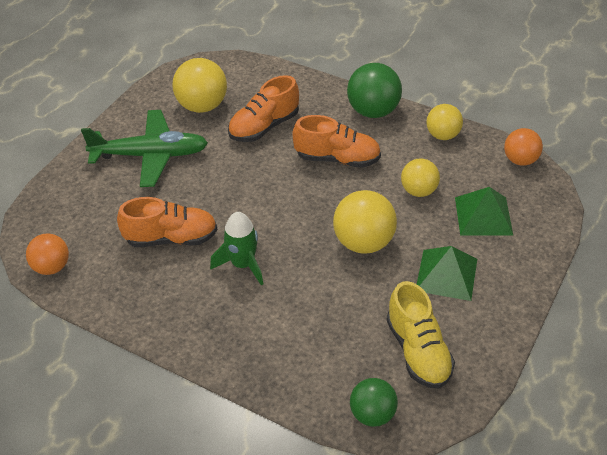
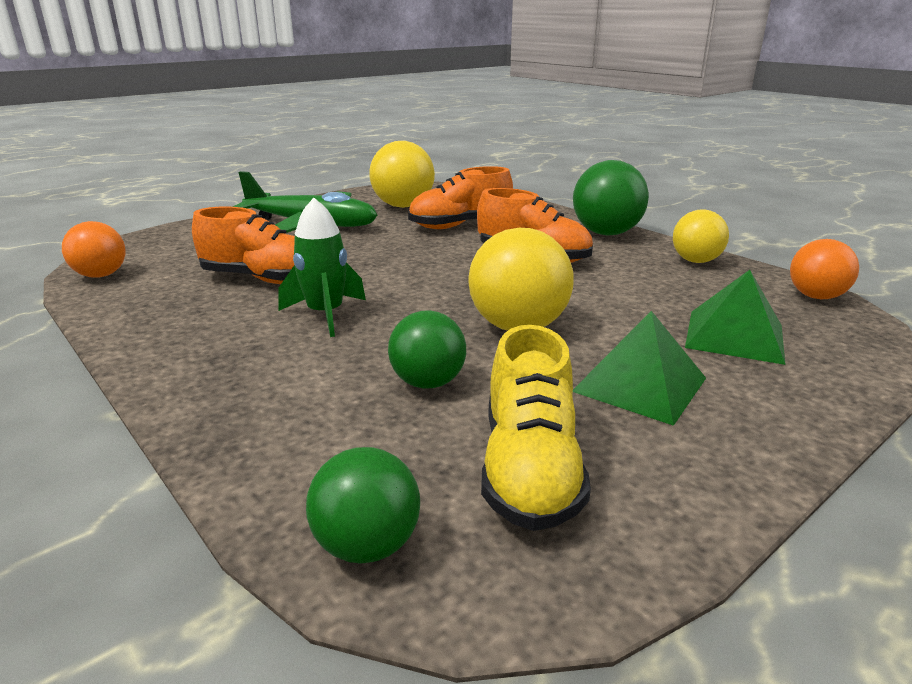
camera: 20 degrees right, 20 degrees down
yellow ball [401,158,440,197] -> none
none -> green ball [388,310,466,389]

